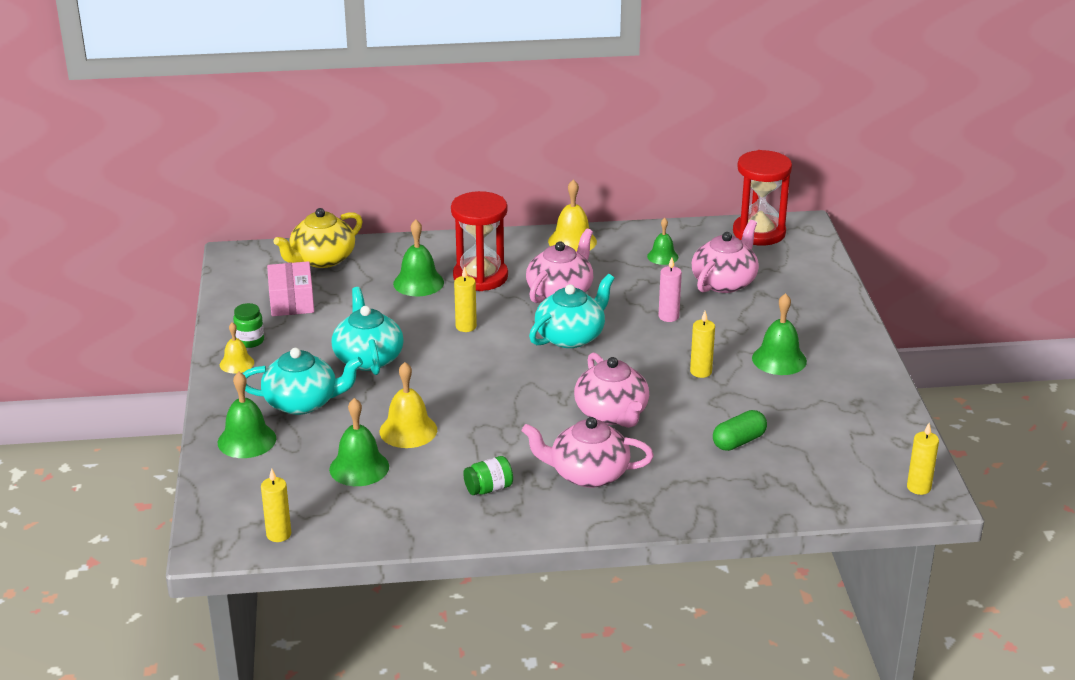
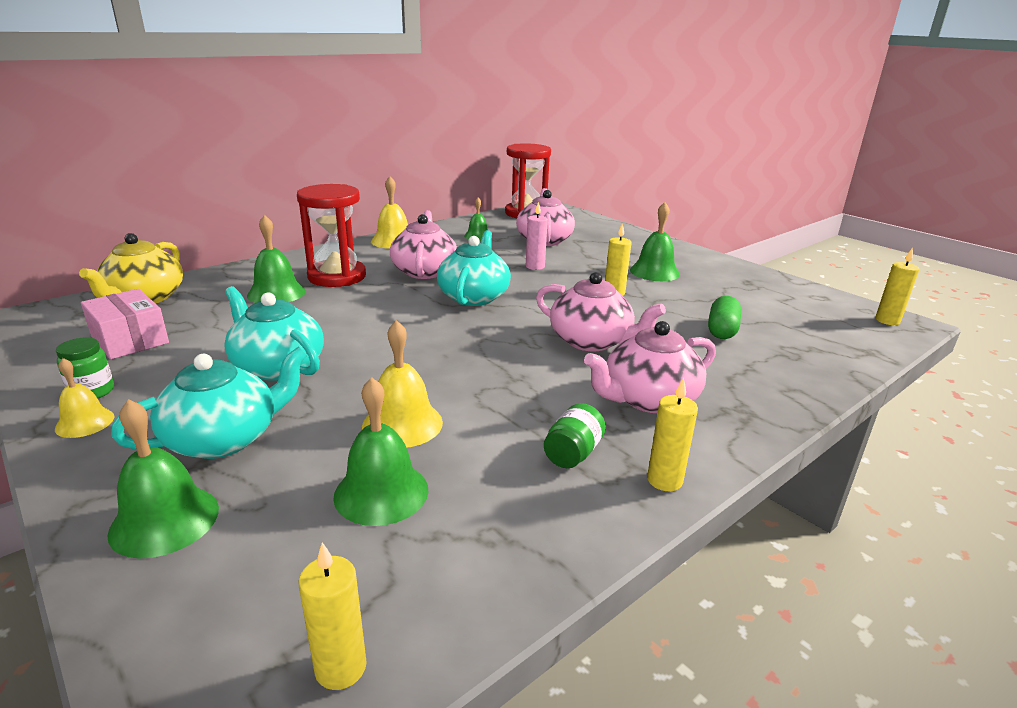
camera: 35 degrees left, 5 degrees down
yellow candle [454,266,477,332] -> yellow candle moved to [647,378,698,491]

